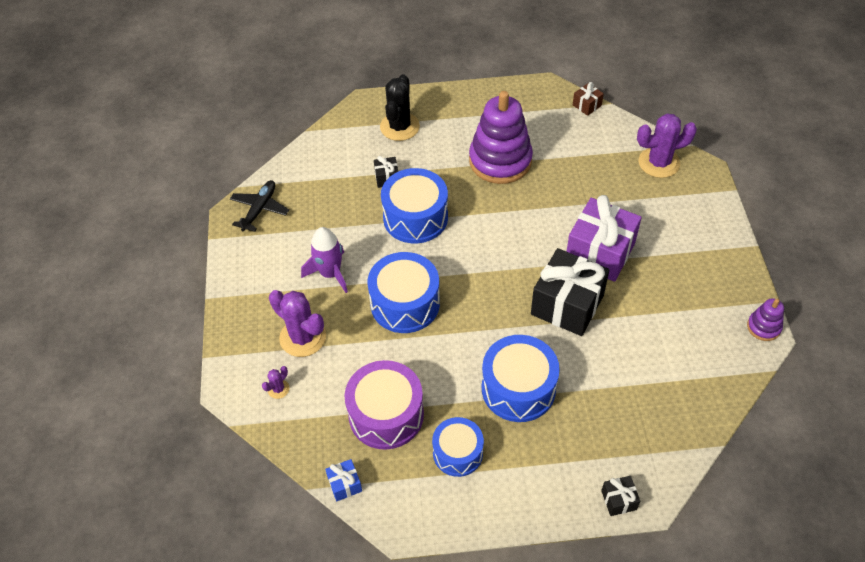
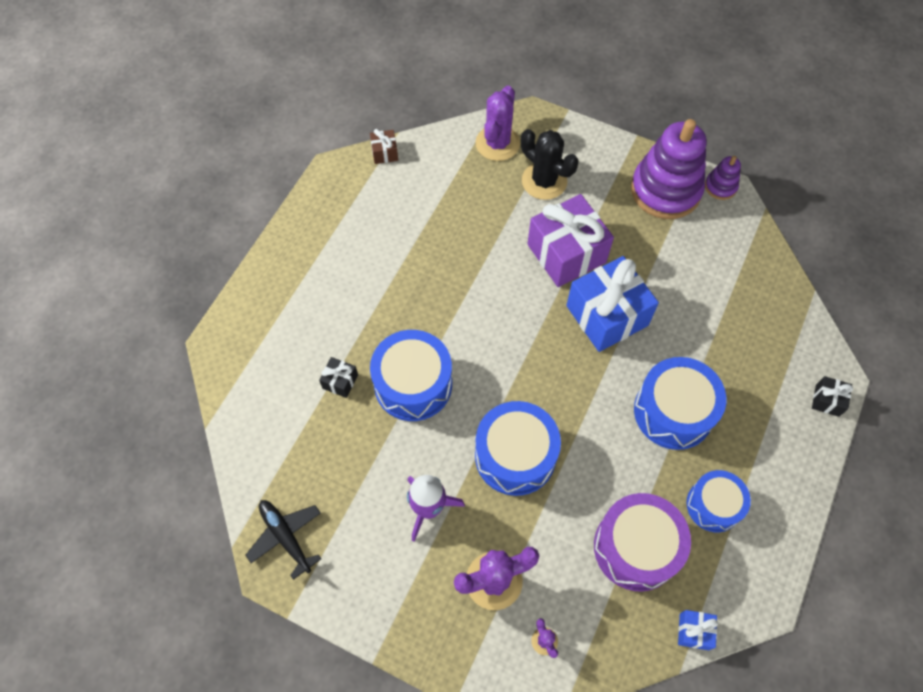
camera: 60 degrees left, 10 degrees up
black cactus [380,74,420,141] -> black cactus moved to [521,129,578,200]
purple stacking toy [469,91,533,184] -> purple stacking toy moved to [631,119,706,219]
black gift [531,248,609,336] -> blue gift [566,256,659,352]

